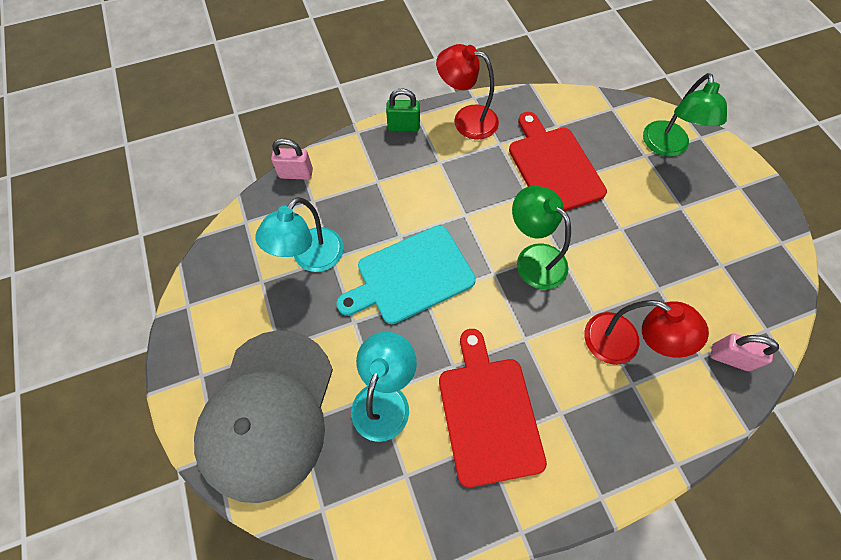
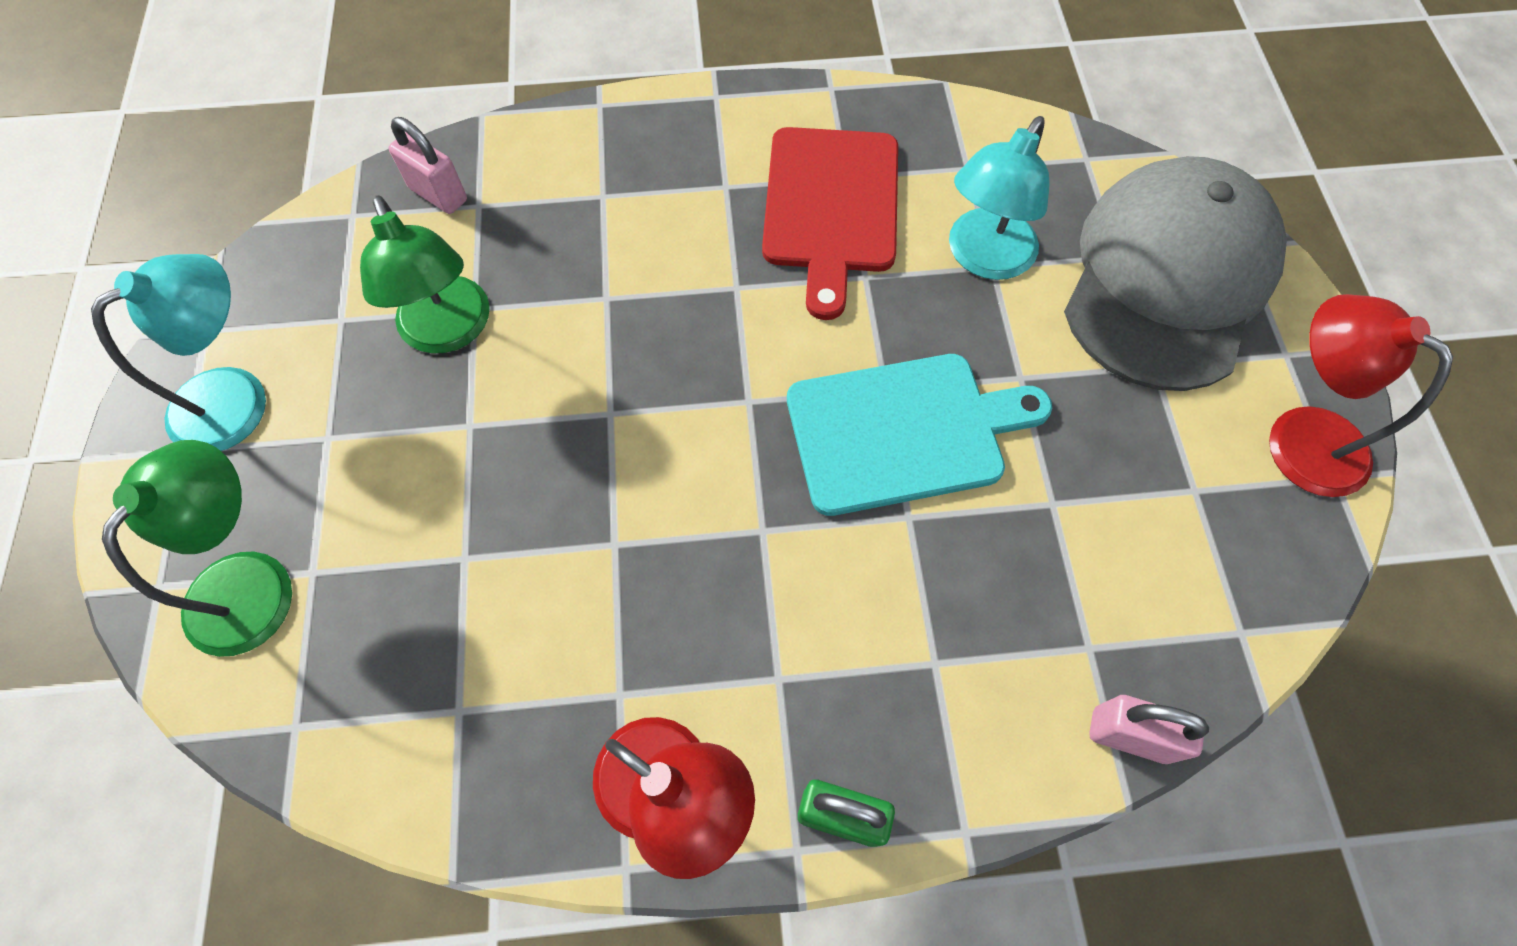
camera: 165 degrees left, 0 degrees up
turquoise lamp [255,197,344,272] -> turquoise lamp moved to [91,254,266,451]
red cutting board [509,112,607,211] -> none
green lamp [512,186,571,290] -> green lamp moved to [360,195,490,354]
red lamp [584,300,709,365] -> red lamp moved to [1269,294,1453,497]

